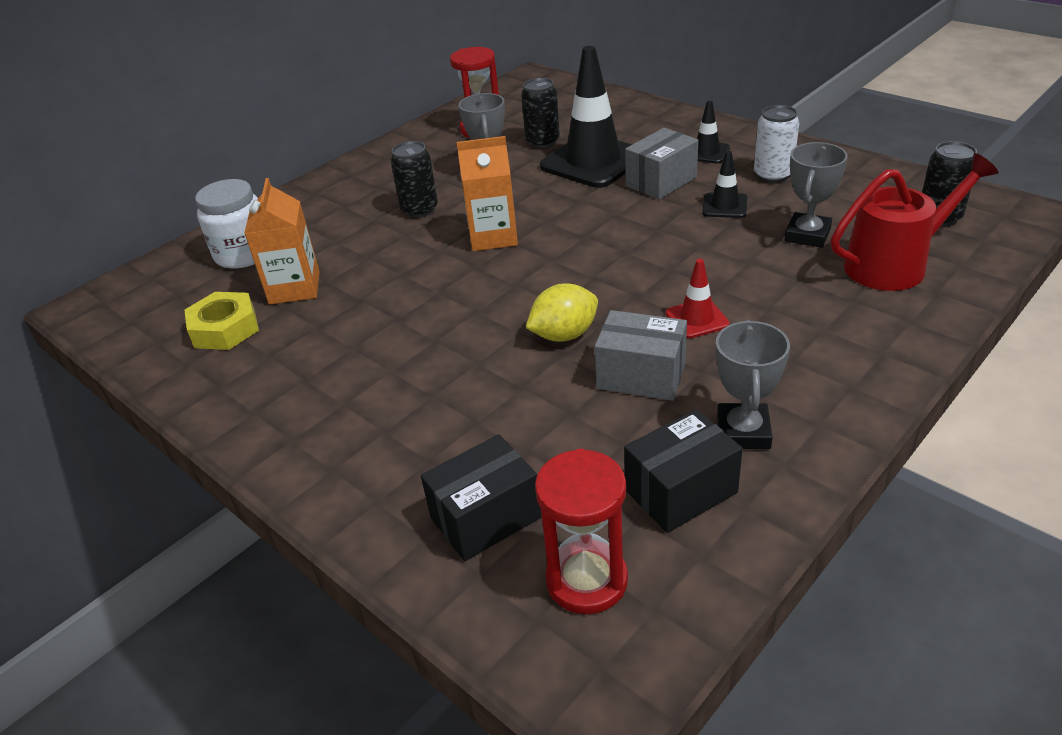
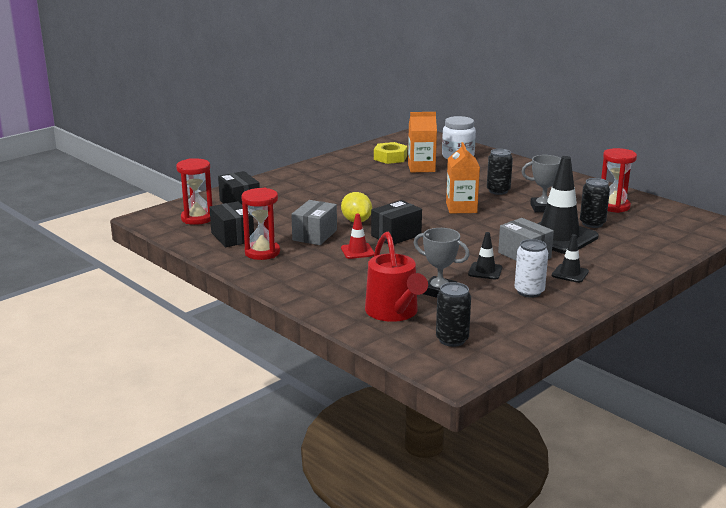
camera: 90 degrees right, 15 degrees down
grey trophy [716,320,790,449] -> red hourglass [241,188,280,260]
none -> black box [371,200,422,244]

